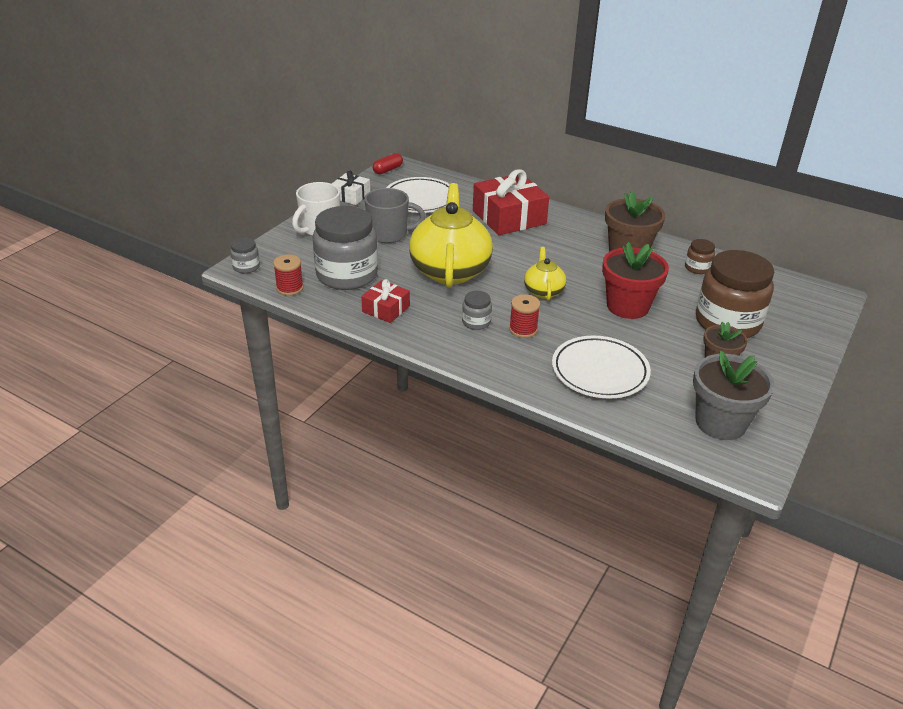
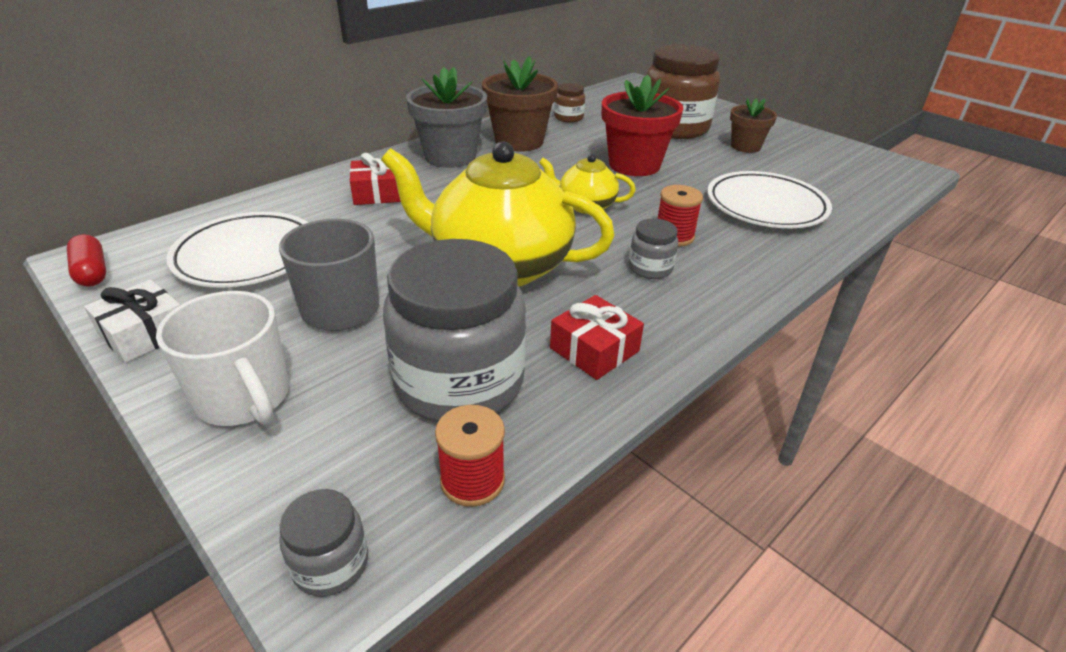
camera: 75 degrees left, 0 degrees up
red gift [473,169,549,235] -> red gift [350,153,401,205], size x0.53
grey flower pot [693,351,775,440] -> grey flower pot moved to [406,67,487,168]

